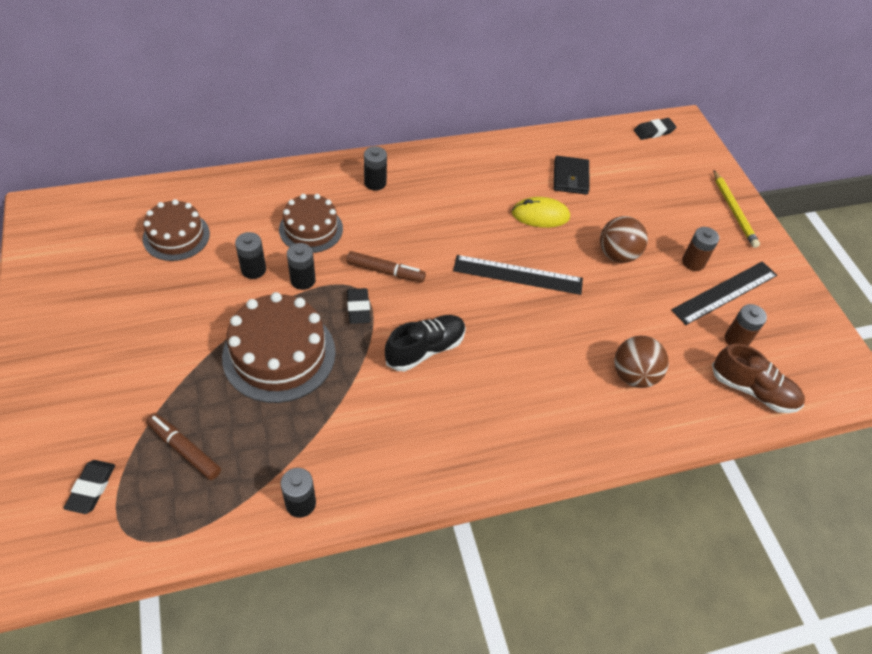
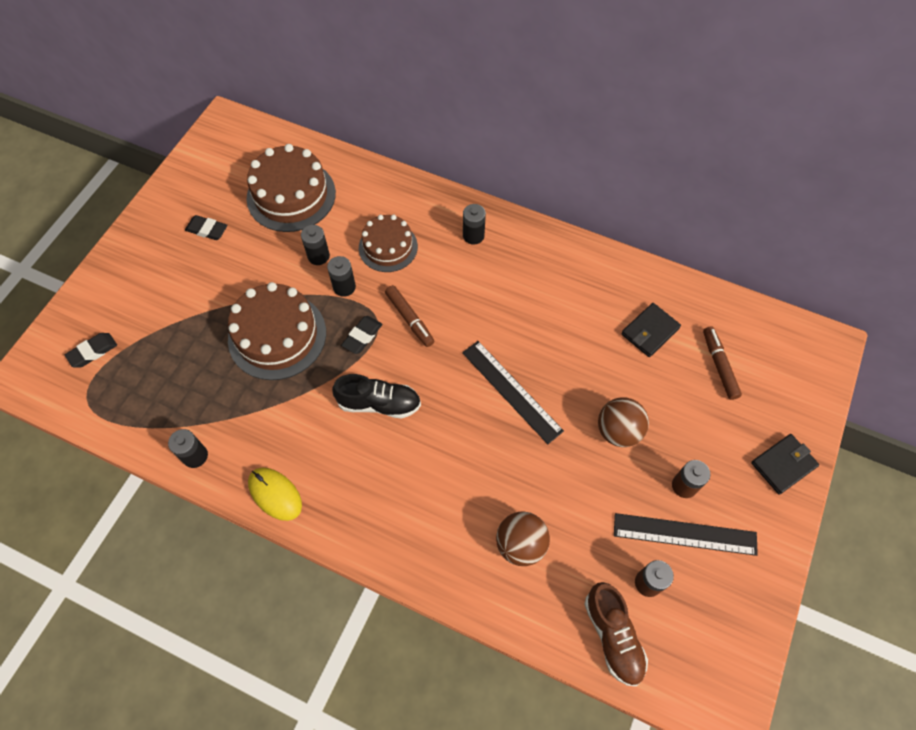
camera: 45 degrees right, 10 degrees up
brown cake [143,199,210,261] -> brown cake [246,144,336,232], size x1.55
brown marker [146,413,221,480] -> brown marker moved to [703,326,742,400]
yellow mouse [512,197,570,228] -> yellow mouse moved to [248,468,302,521]
black eraser [634,118,677,140] -> black eraser moved to [185,215,228,240]
yellow pencil [713,170,760,248] -> black wallet [751,434,819,495]

